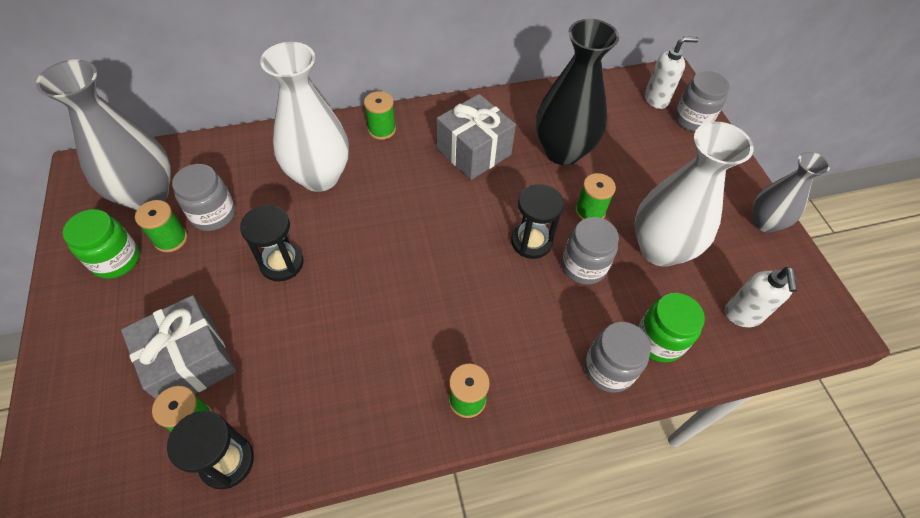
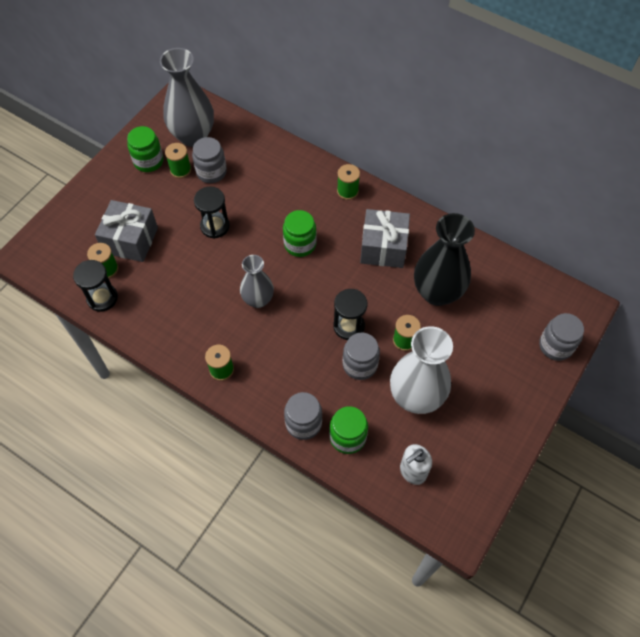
camera: 50 degrees right, 5 degrees up
white vase [260,42,349,192] -> none
white soap dispenser [645,37,699,109] -> none
grey vase [753,152,830,233] -> grey vase moved to [240,255,274,308]
none -> green jar [283,210,317,257]

